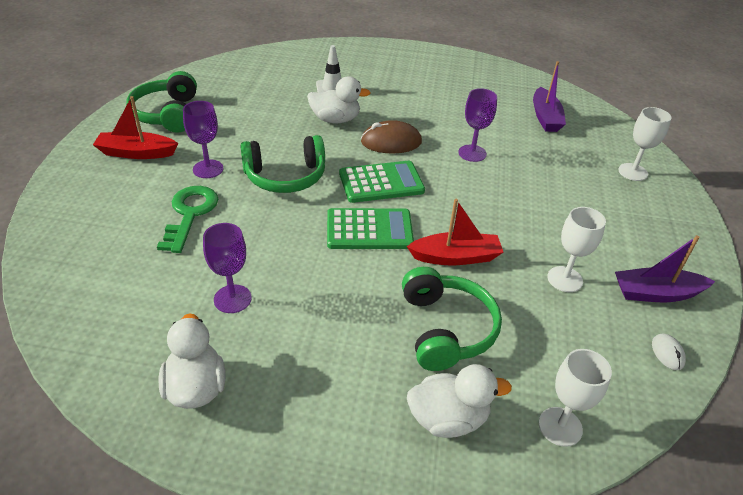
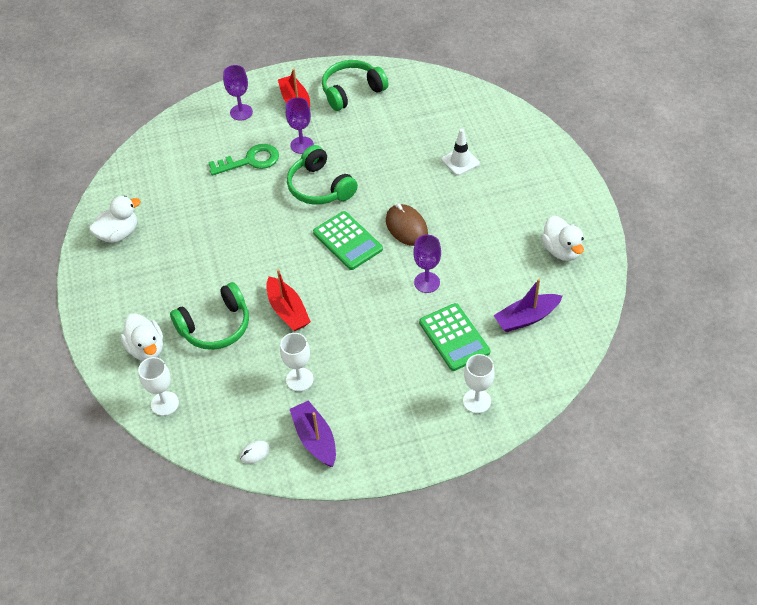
camera: 70 degrees right, 10 degrees up
purple goblet [203,223,252,313] -> purple goblet moved to [223,65,253,121]
white duck [307,76,371,123] -> white duck moved to [541,216,584,261]
green calculator [327,208,414,249] -> green calculator moved to [419,303,490,371]

